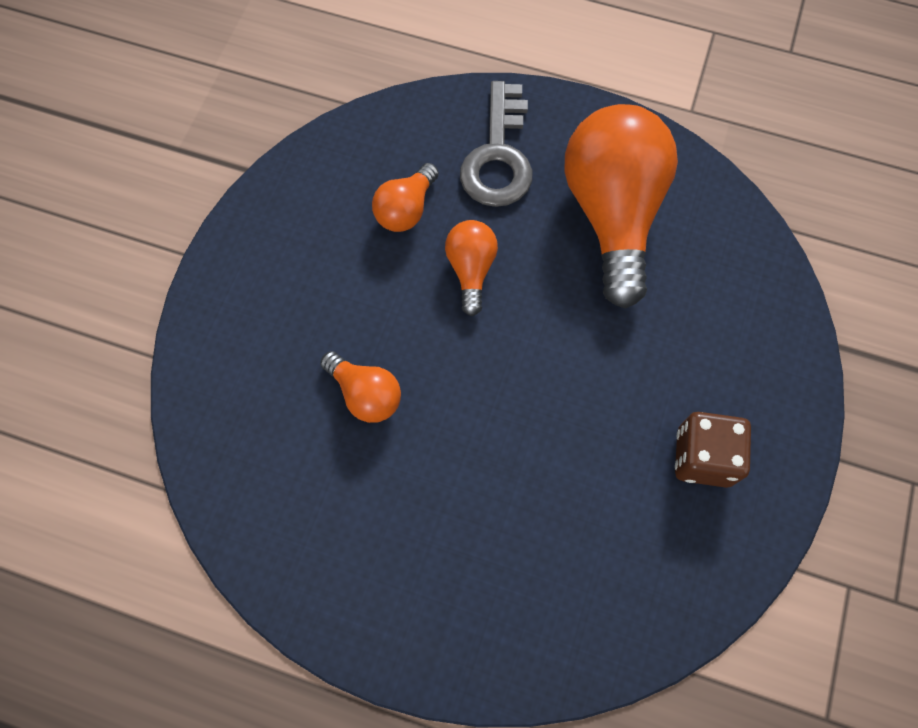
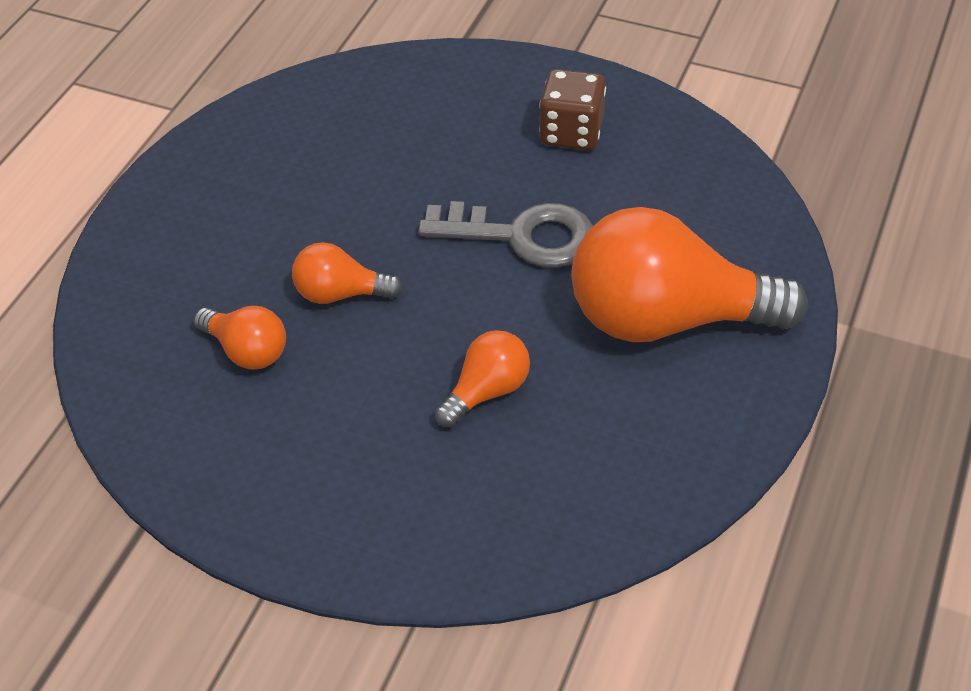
camera: 85 degrees left, 20 degrees down
grey key [460,81,532,207] -> grey key moved to [418,201,593,268]
orange light bulb [564,104,678,309] -> orange light bulb moved to [571,207,808,342]

